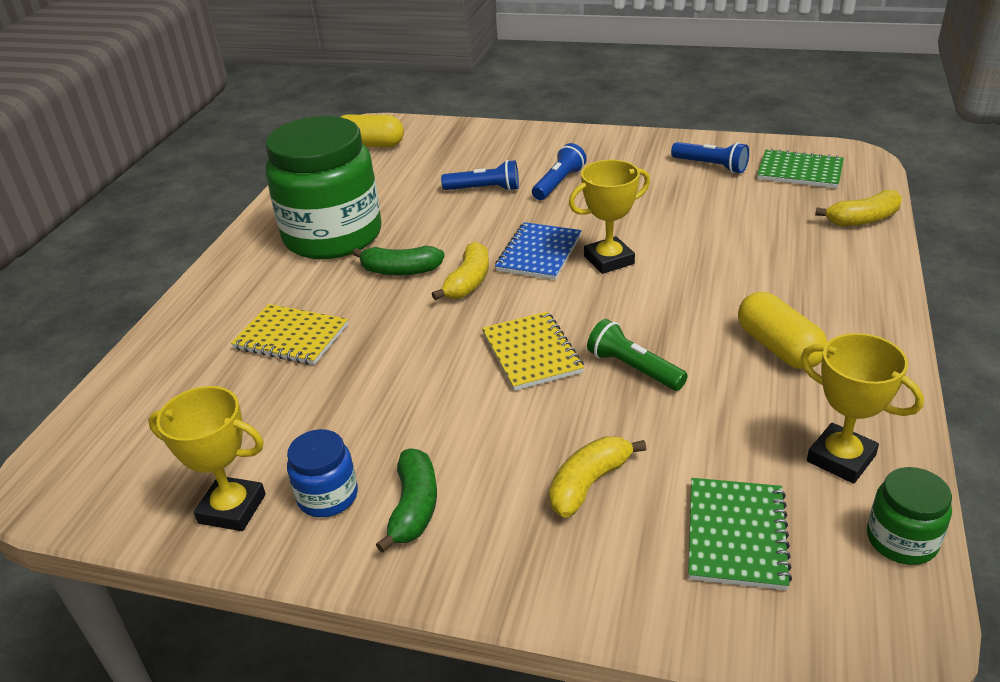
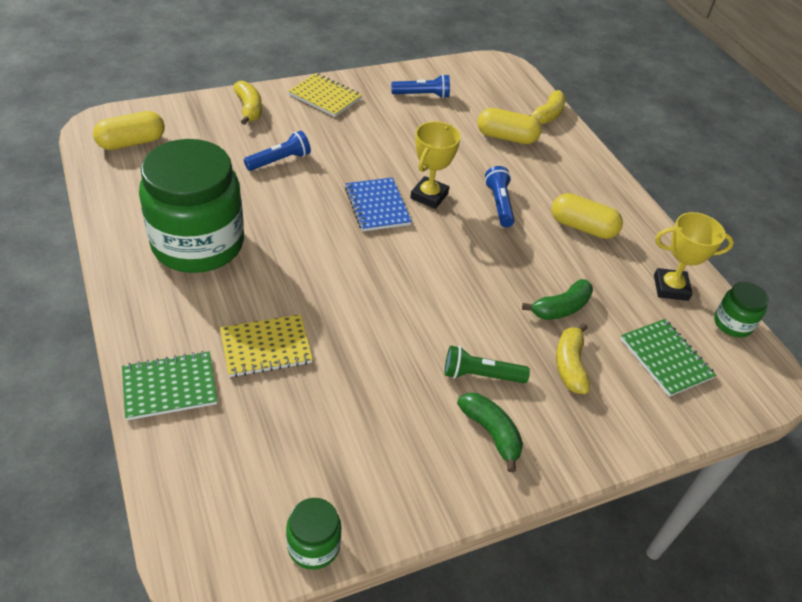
camera: 45 degrees left, 10 degrees up
yellow trophy [148,386,266,531] -> none
blue jar [287,429,358,517] -> none
green banana [353,246,445,275] -> green banana moved to [522,279,593,320]
yellow banana [432,242,489,300] -> yellow banana moved to [233,81,262,125]
yellow notebook [482,312,584,391] -> yellow notebook moved to [288,73,362,117]
blue flashlight [532,143,587,200] -> blue flashlight moved to [485,166,515,227]
green flashlight [587,319,688,391] -> green flashlight moved to [445,346,530,383]
green notebook [757,149,844,188] -> green notebook moved to [122,351,217,420]
none -> green jar [286,498,342,570]
none -> yellow capsule [477,108,542,144]

